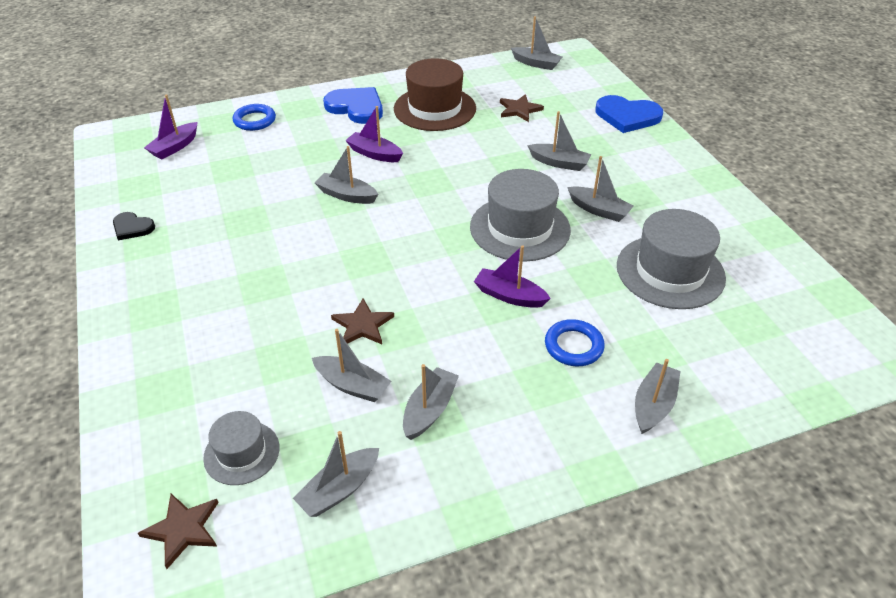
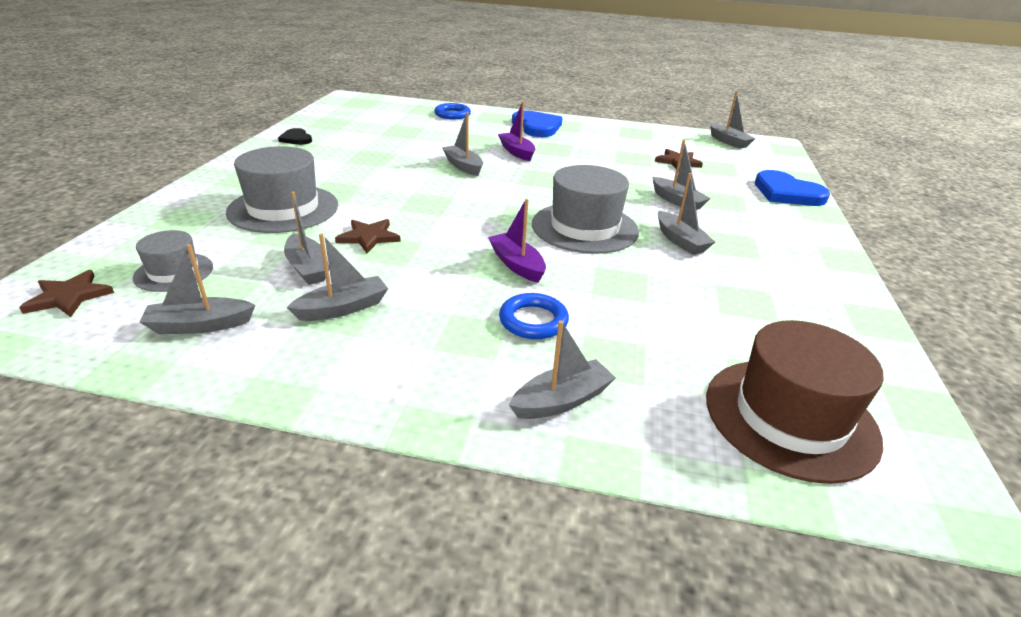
camera: 30 degrees right, 10 degrees down
purple boat [144,94,198,159] -> none
brown hat [394,58,476,131] -> brown hat moved to [706,320,884,484]
grey hat [617,209,726,309] -> grey hat moved to [226,146,338,233]

